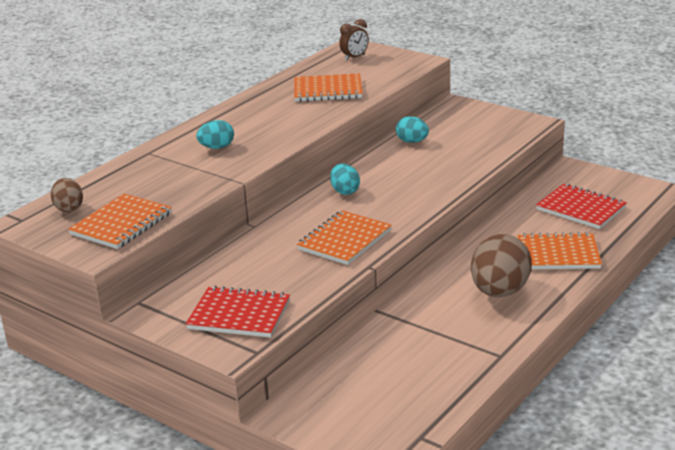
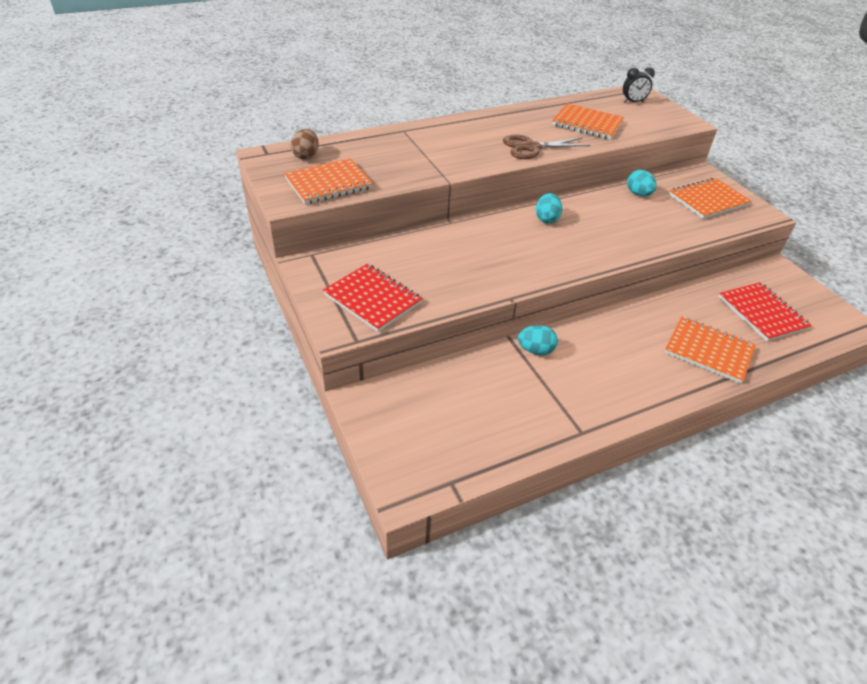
camera: 25 degrees right, 15 degrees up
turquoise egg [196,120,234,149] -> turquoise egg moved to [518,325,558,355]
orange notebook [297,210,392,265] -> orange notebook moved to [669,178,752,219]
brown clock [339,19,369,61] -> black clock [623,67,655,103]
brown egg [471,234,532,297] -> none
none -> brown scissors [503,135,590,159]

